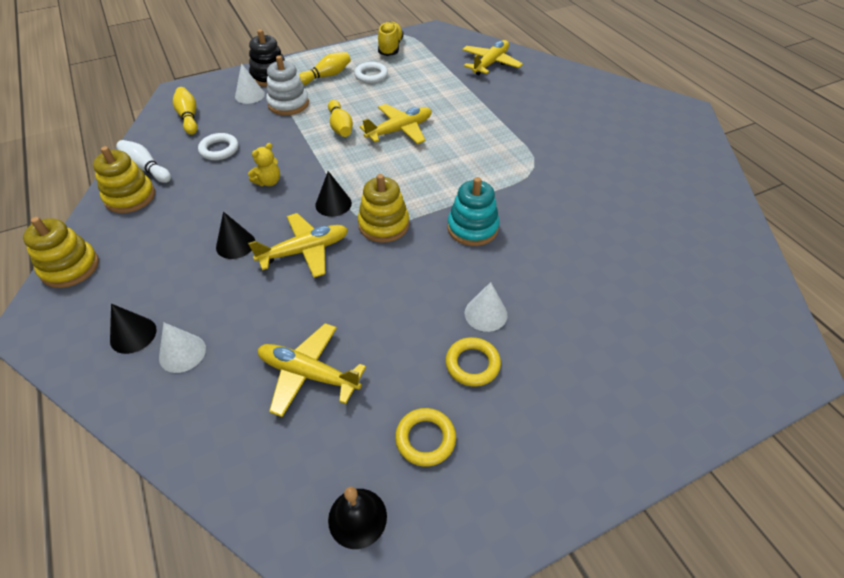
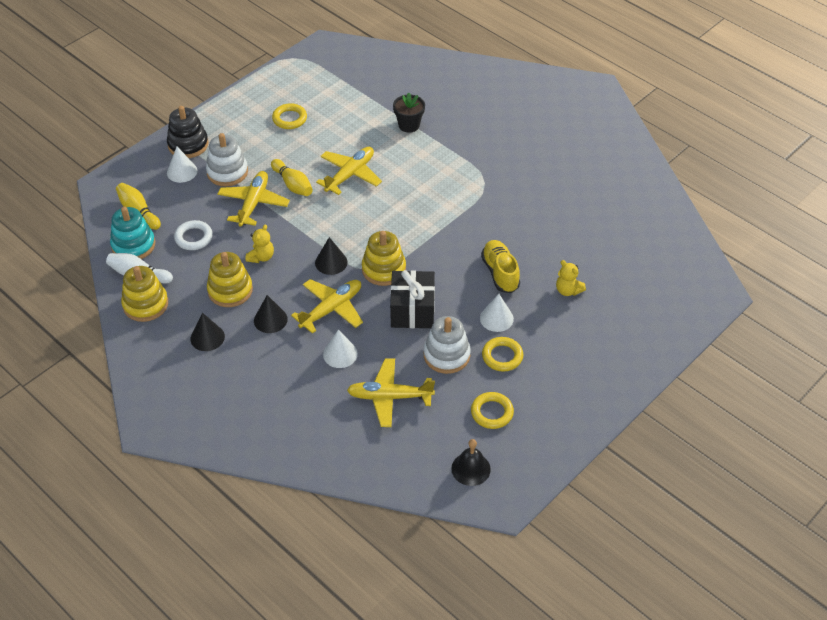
camera: 20 degrees left, 0 degrees up
yellow stacking toy [23,217,99,288] -> yellow stacking toy moved to [207,252,253,307]
black cone [110,304,157,354] -> black cone moved to [190,313,225,351]
white cone [159,322,206,373] -> white cone moved to [323,329,358,368]
yellow bowling pin [299,52,351,85] -> none
white ring [354,62,388,83] -> yellow ring [272,103,307,129]
yellow shoe [378,21,404,56] -> yellow shoe moved to [481,240,520,293]
turquoise stacking toy [448,177,500,246] -> turquoise stacking toy moved to [110,207,155,259]
yellow plane [462,40,523,75] -> yellow plane moved to [217,171,290,227]
none -> black gift [390,270,435,328]
none -> black flower pot [393,92,425,133]
none -> white stacking toy [424,316,471,374]
none -> yellow teddy bear [556,260,586,296]

